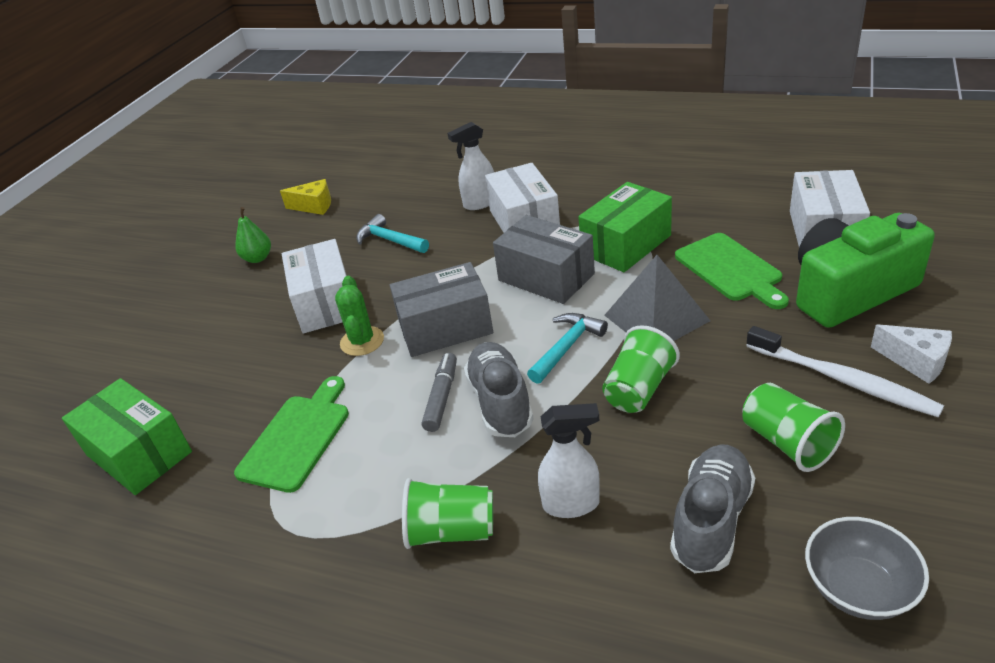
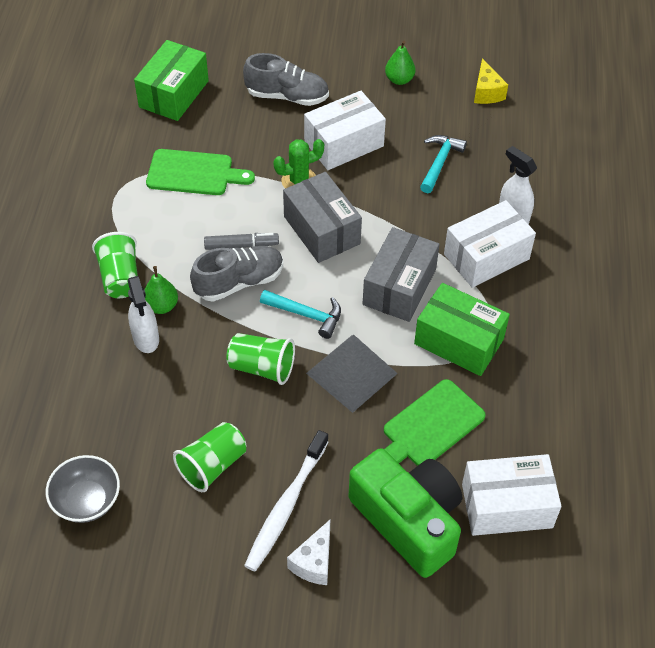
camera: 70 degrees right, 15 degrees up
grey shoe [670,444,755,573] -> grey shoe moved to [243,53,329,106]
none -> green pear [144,266,178,314]

